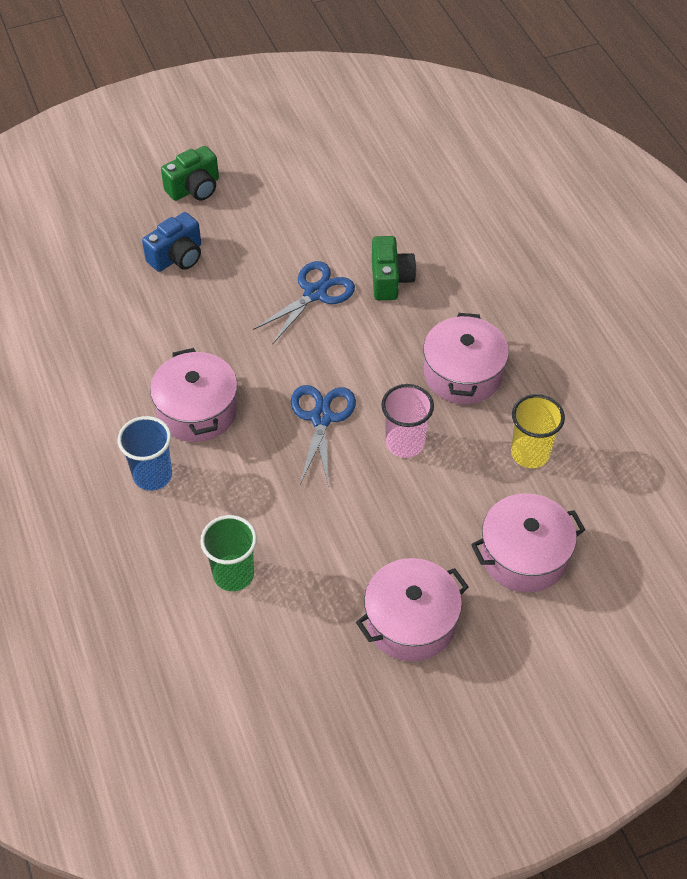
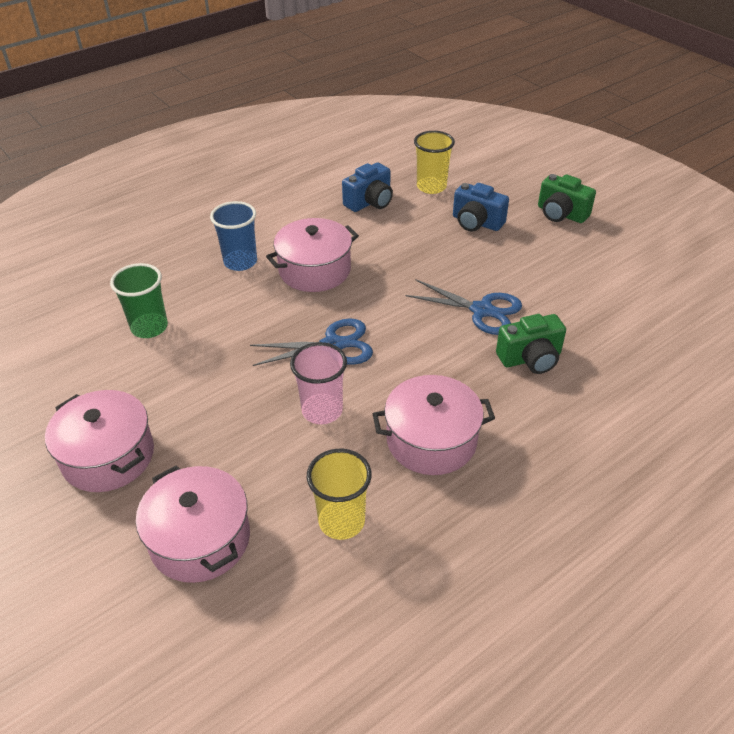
camera: 75 degrees right, 10 degrees down
none -> blue camera [342,162,393,212]
none -> yellow cup [414,131,455,194]

